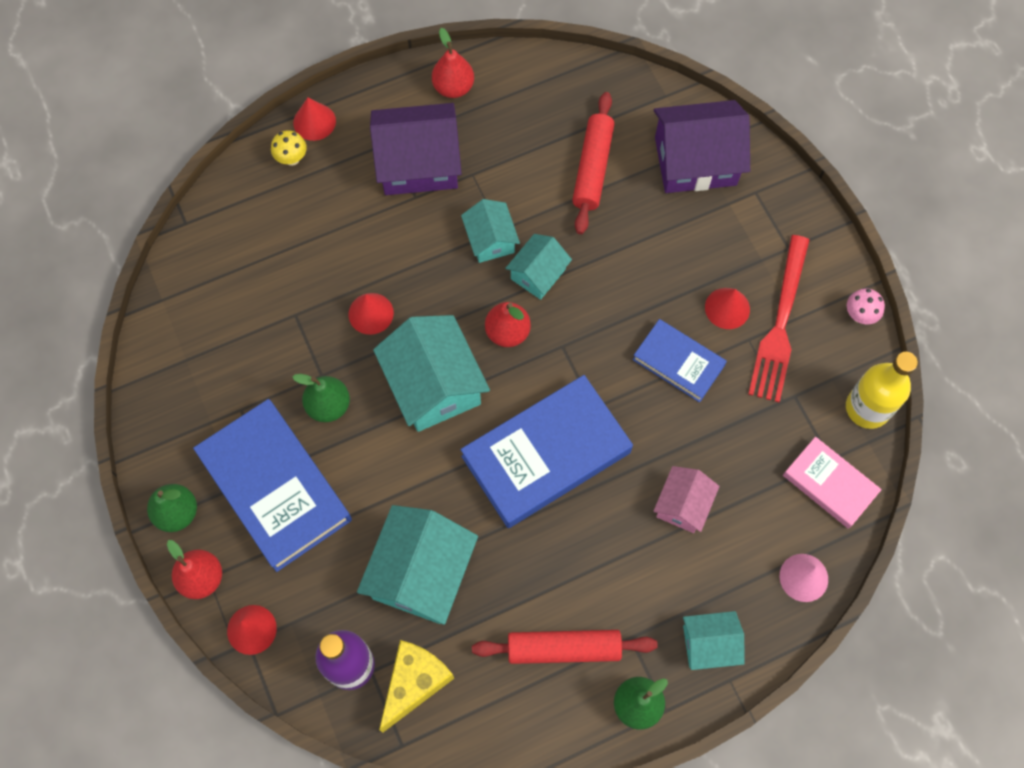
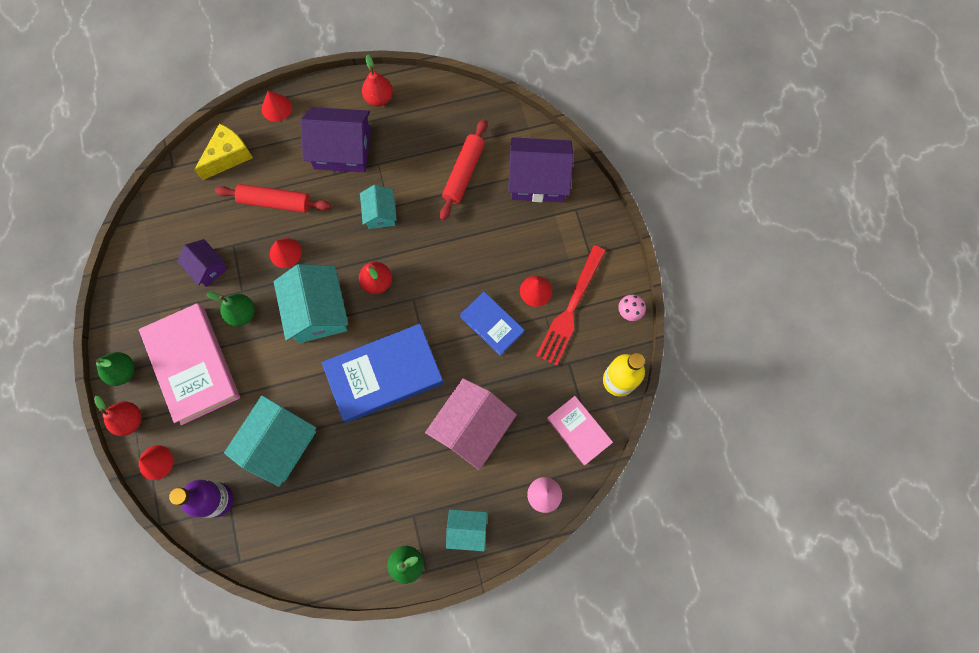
camera: 10 degrees right, 5 degrees up
blue book [193,399,352,572] -> pink book [139,303,240,425]
yellow mushroom [271,130,307,166] -> none
yellow cheese [379,640,454,733] -> yellow cheese moved to [194,123,253,180]
red rolling pin [472,630,658,664] -> red rolling pin moved to [215,184,331,213]
turquoise house [505,234,572,300] -> none
pink house [653,466,720,533] -> pink house [425,378,517,470], size x1.77
none -> purple house [177,239,227,287]

